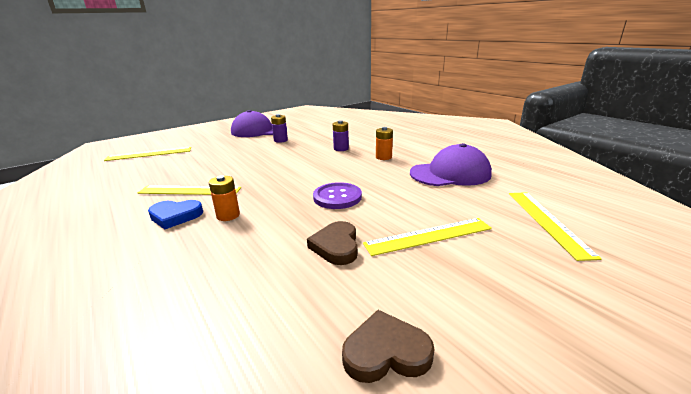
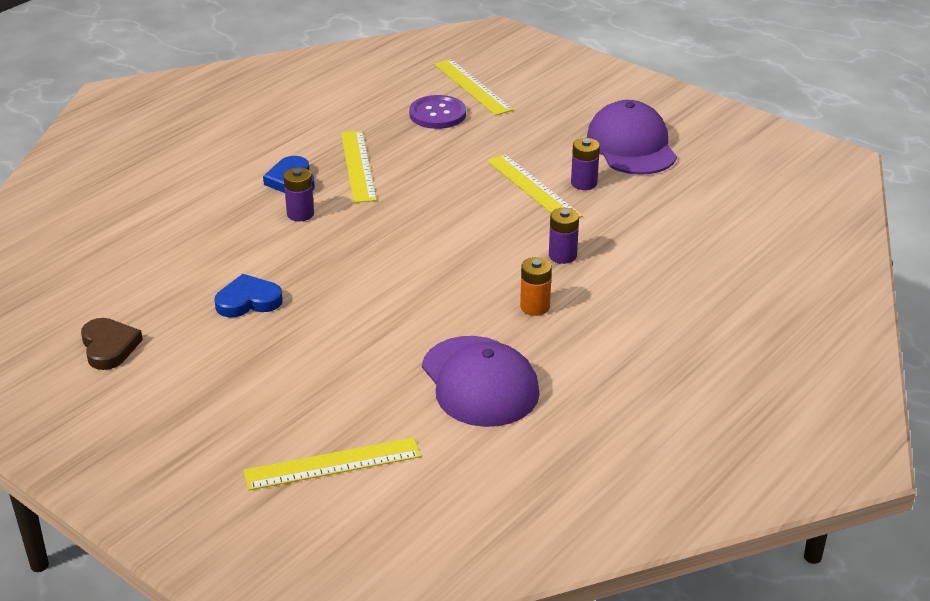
camera: 75 degrees right, 10 degrees up
orange battery [209,175,240,221] -> purple battery [284,167,314,221]
brown heart [307,221,358,265] -> blue heart [215,274,283,317]
purple button [313,182,362,209] -> purple button moved to [409,95,466,129]
yellow ruler [363,218,492,256] -> yellow ruler moved to [487,154,583,218]

